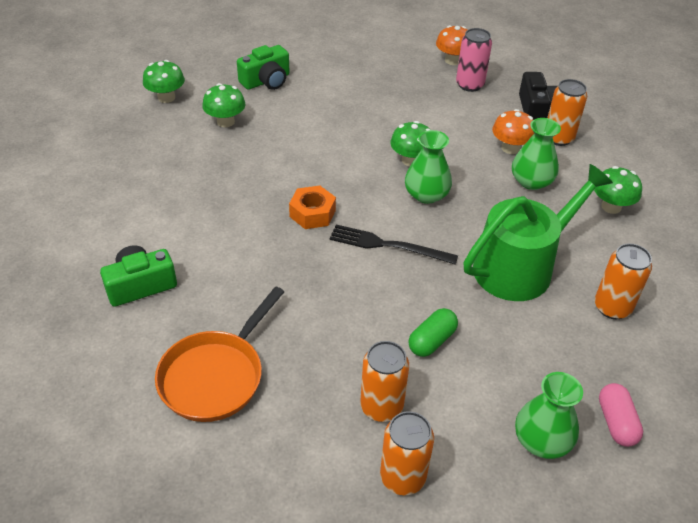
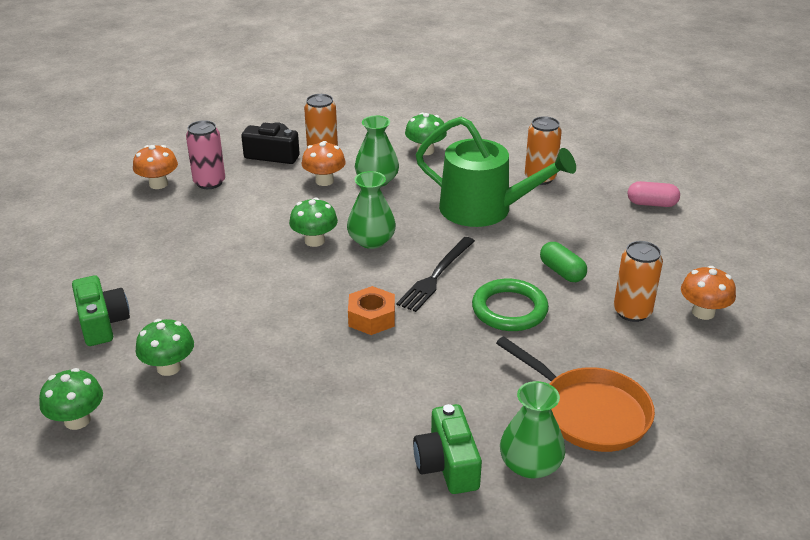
camera: 75 degrees left, 10 degrees down
orange can [380,411,434,495] -> orange mushroom [681,266,736,320]
green watering can [463,164,613,301] -> green watering can turned 135 degrees clockwise [416,117,576,227]
green vase [515,372,583,459] -> green vase moved to [500,381,565,479]
none -> green ring [472,279,549,331]

